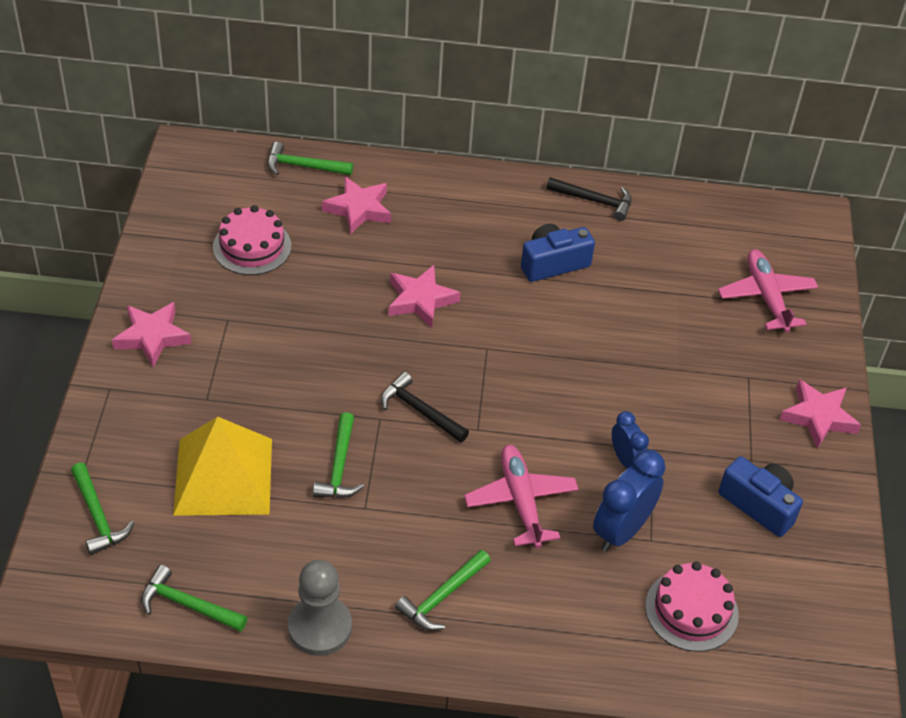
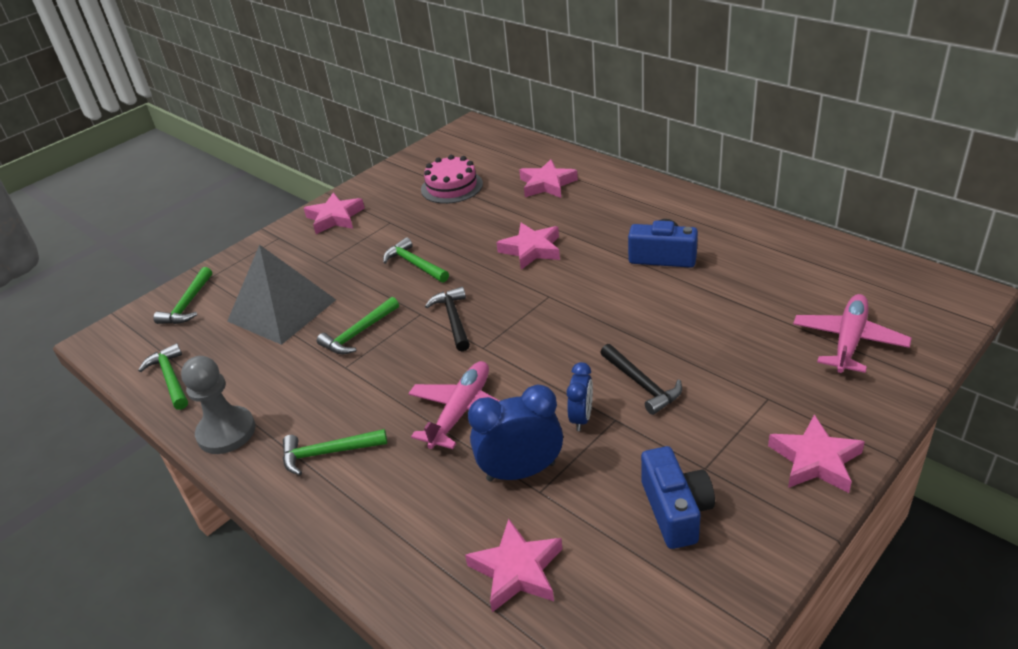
camera: 45 degrees right, 10 degrees down
yellow pyramid [173,416,272,516] -> grey pyramid [227,245,336,345]
green hammer [267,142,353,175] -> green hammer moved to [383,237,449,283]
black hammer [546,177,632,221] -> black hammer moved to [600,344,682,415]
pink cake [645,561,739,652] -> pink star [465,518,562,612]

